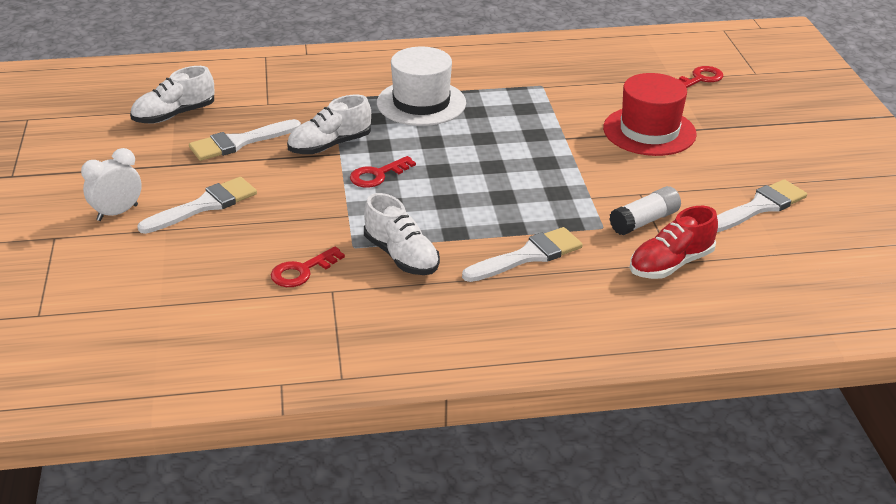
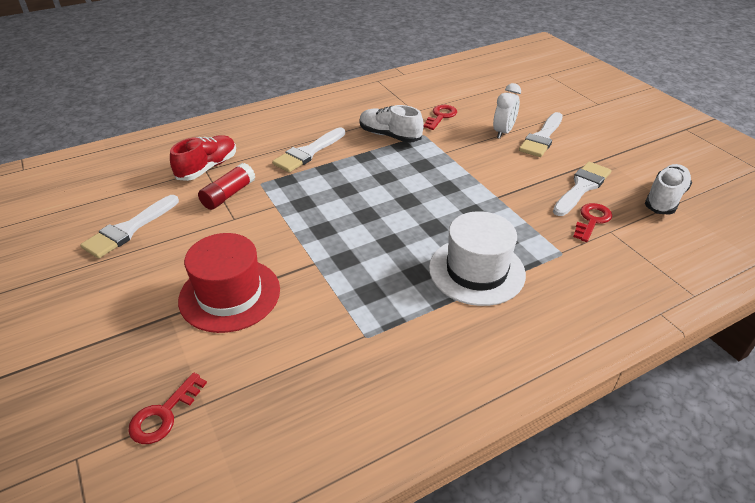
camera: 160 degrees right, 5 degrees up
white clock [81,148,142,221] -> white clock moved to [493,83,521,139]
white shoe [287,95,371,154] -> none
red key [350,156,416,188] -> red key moved to [573,203,612,242]
white glue stick [609,186,681,235] -> red glue stick [198,163,255,210]

